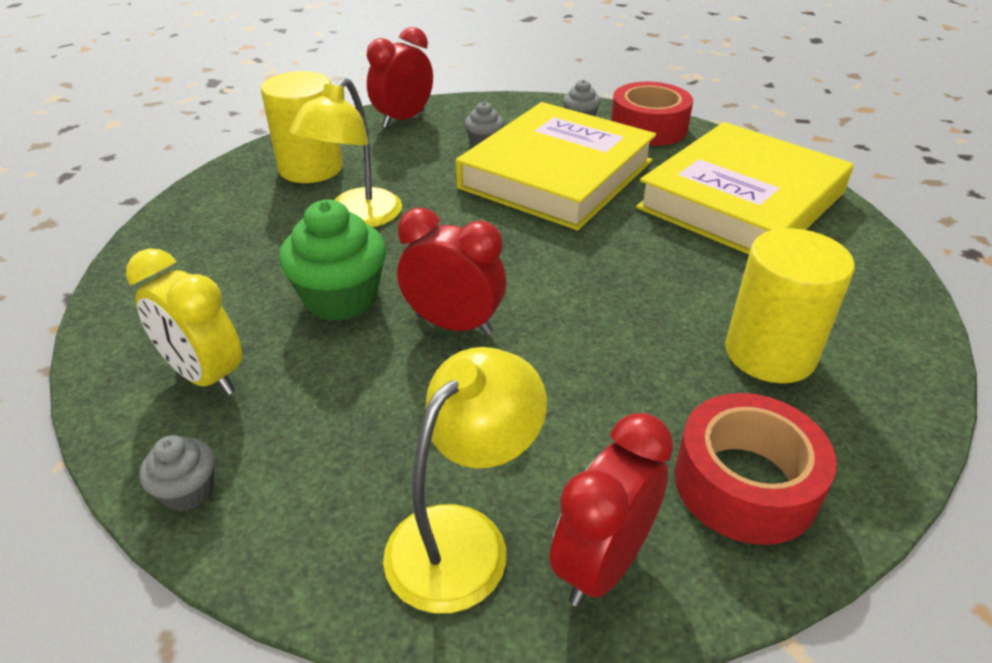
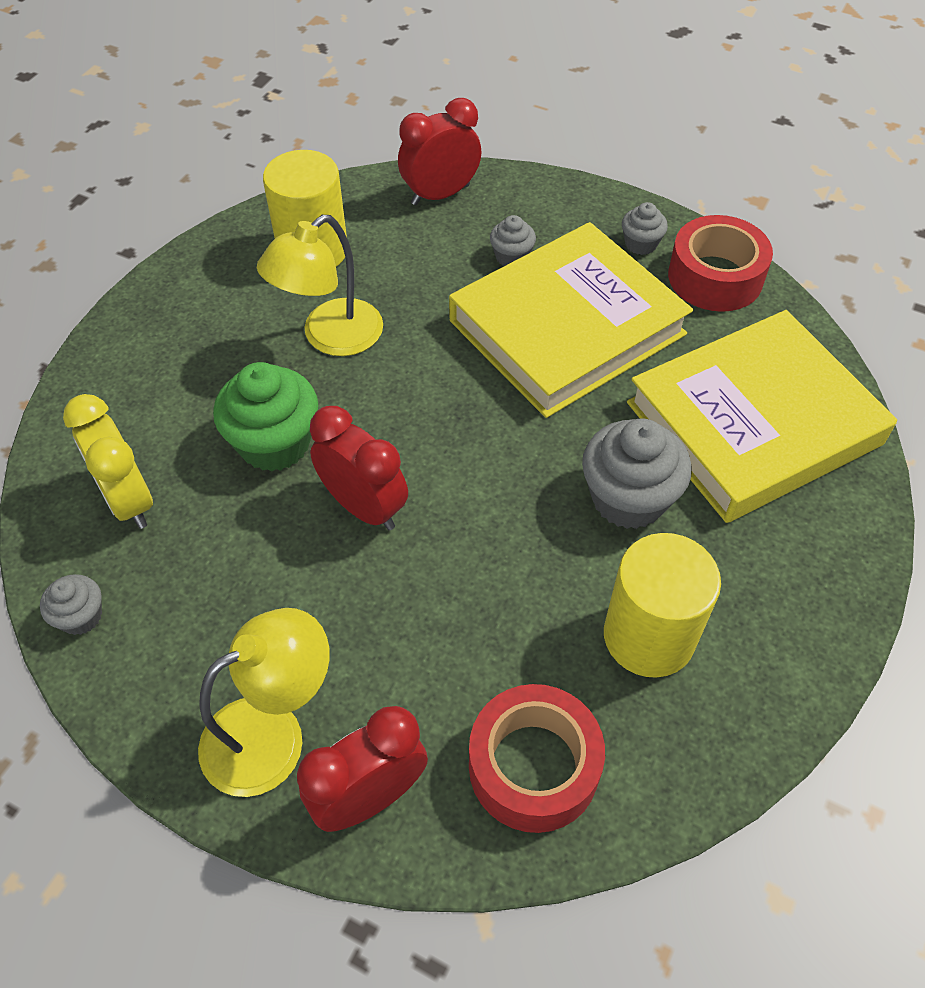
camera: 20 degrees right, 15 degrees up
none -> grey cupcake [582,418,692,529]

